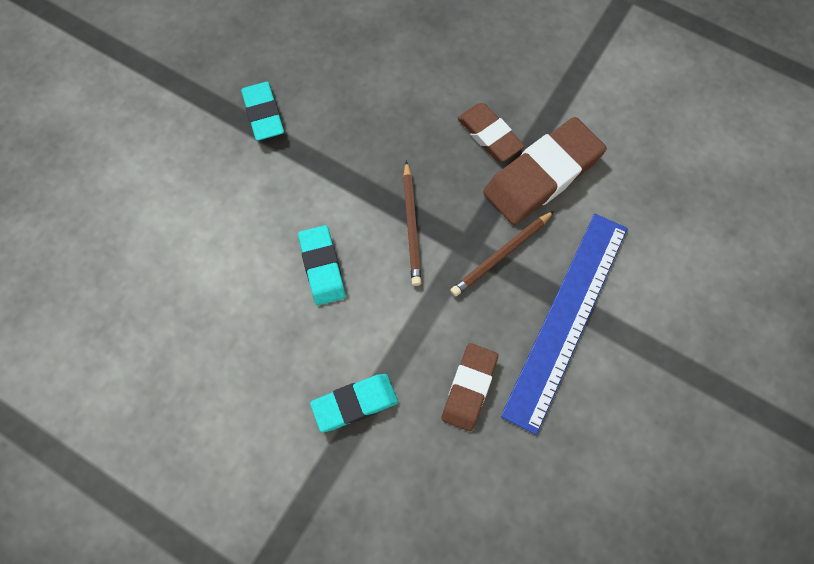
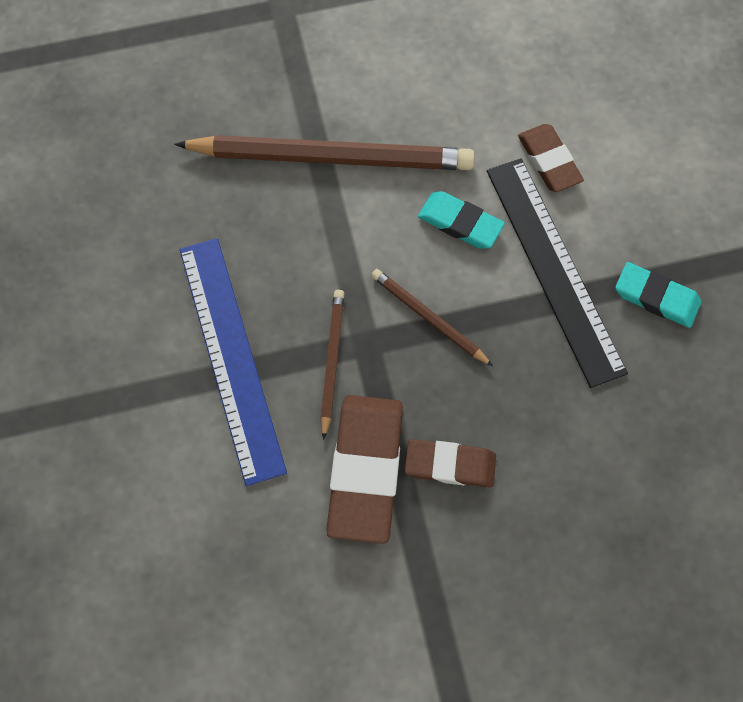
camera: 135 degrees right, 0 degrees up
turquoise eraser [310,374,398,432] -> brown pencil [174,135,475,170]
brown eraser [441,343,498,431] -> brown eraser moved to [518,124,584,192]
none -> black ruler [487,158,628,388]

